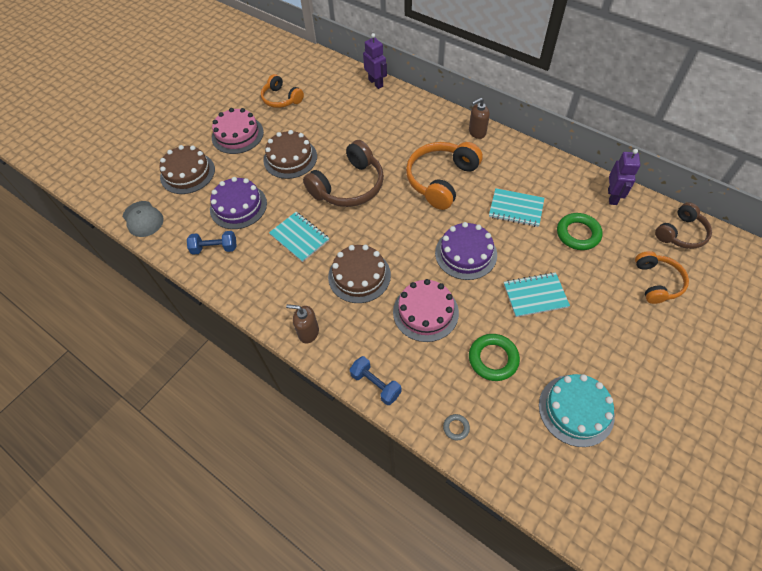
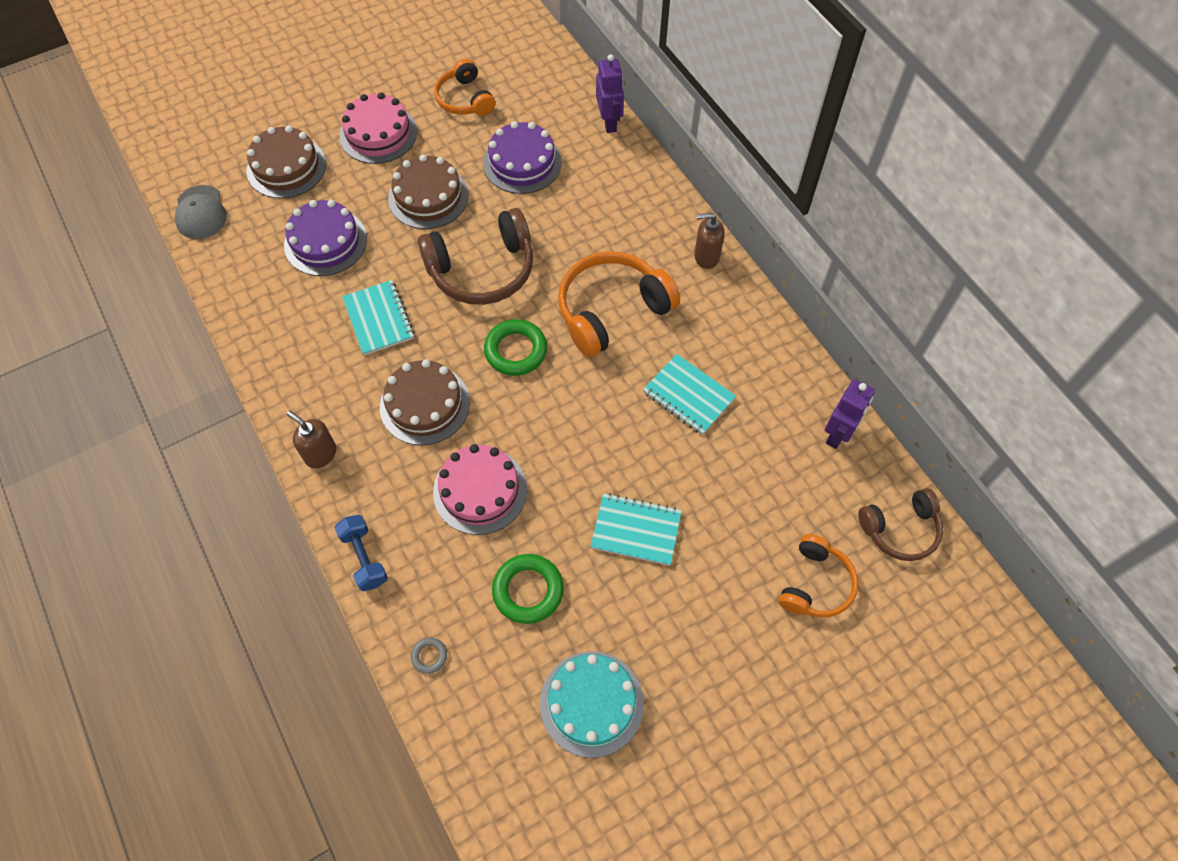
camera: 20 degrees right, 5 degrees up
blue dumbbell [187,231,236,255] -> none
purple cake [435,222,497,280] -> purple cake moved to [483,121,562,194]
green ring [557,213,603,250] -> green ring moved to [484,319,547,376]

